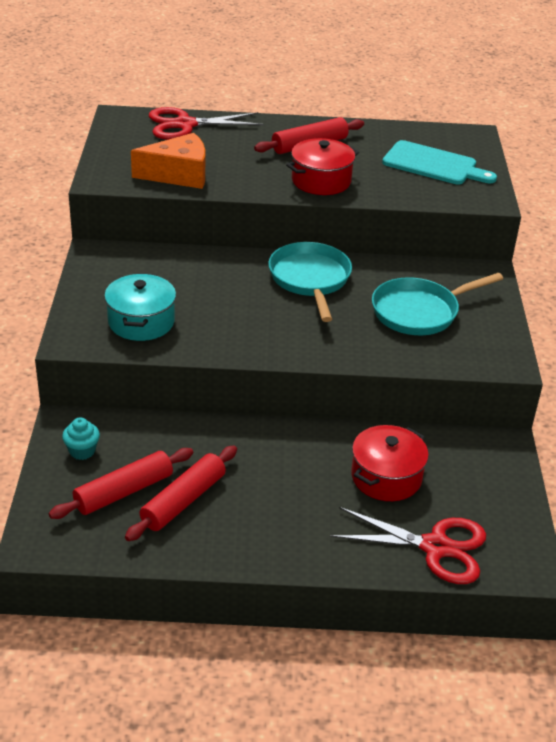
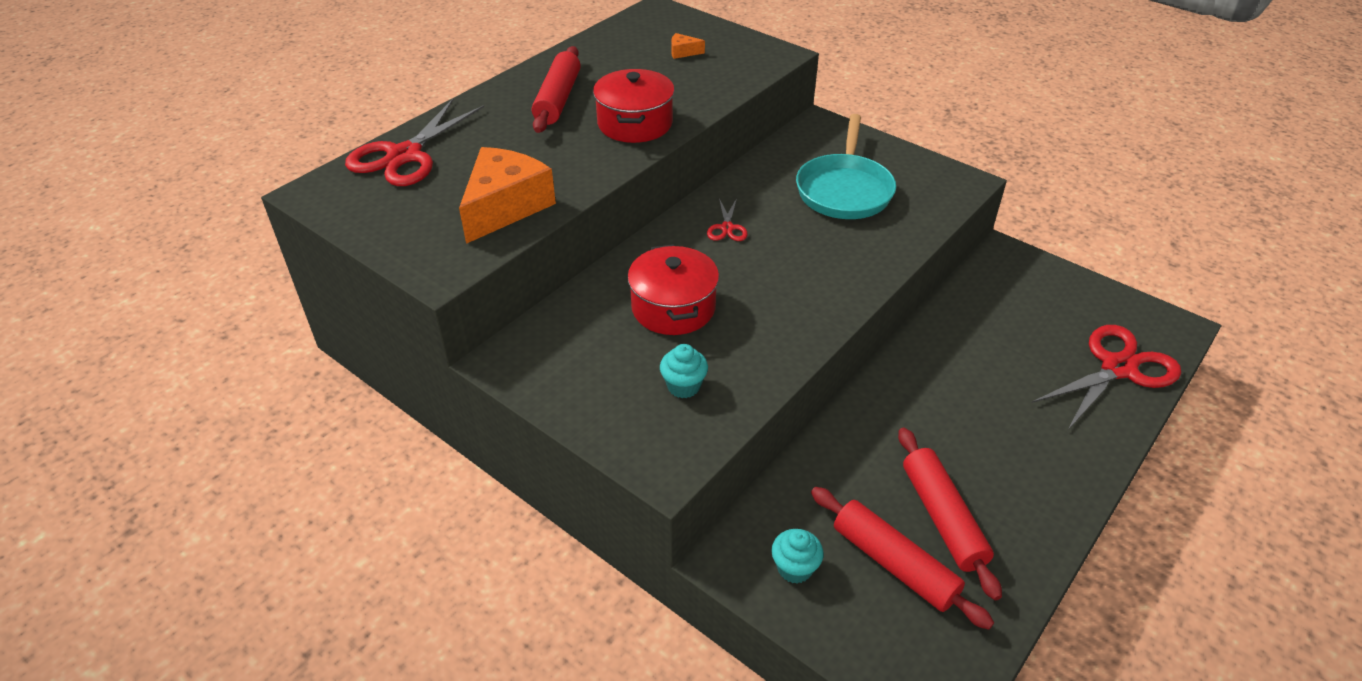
camera: 50 degrees left, 5 degrees up
red rolling pin [49,448,193,519] -> red rolling pin turned 45 degrees counterclockwise [811,487,994,630]
turquoise pot [104,273,176,341] -> turquoise cupcake [660,344,708,398]
turquoise pan [268,242,352,322] -> red scissors [707,198,748,241]
red pot [351,425,429,501] -> red pot moved to [627,244,719,335]
turquoise cutting board [382,140,497,184] -> orange cheese [671,33,705,59]

